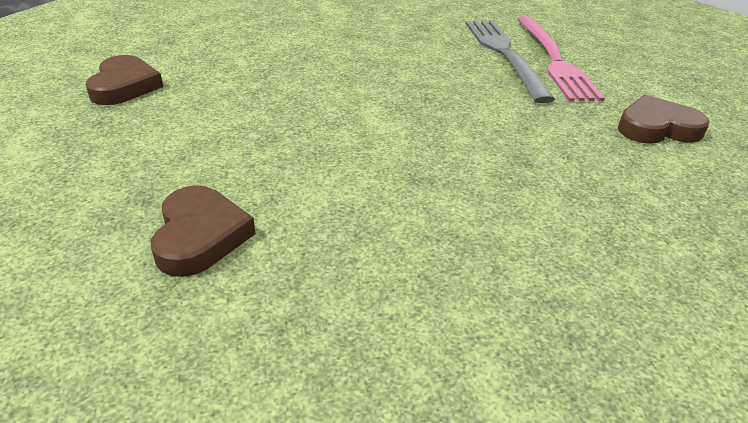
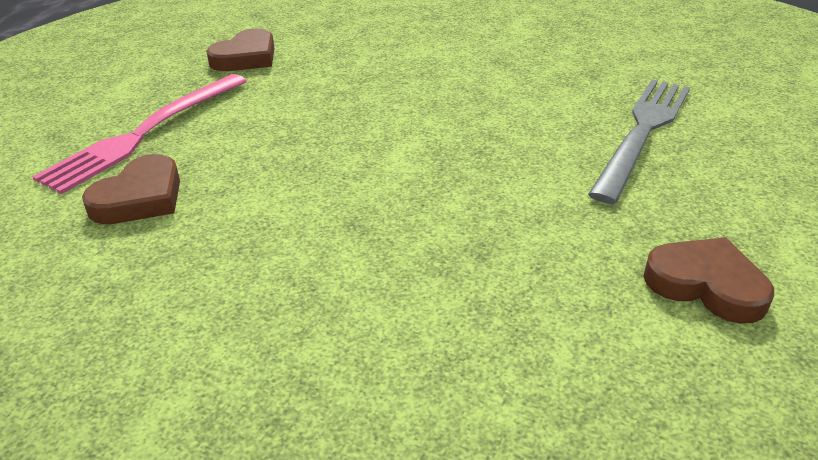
camera: 40 degrees right, 0 degrees up
pink fork [517,16,605,101] -> pink fork moved to [33,74,247,194]

